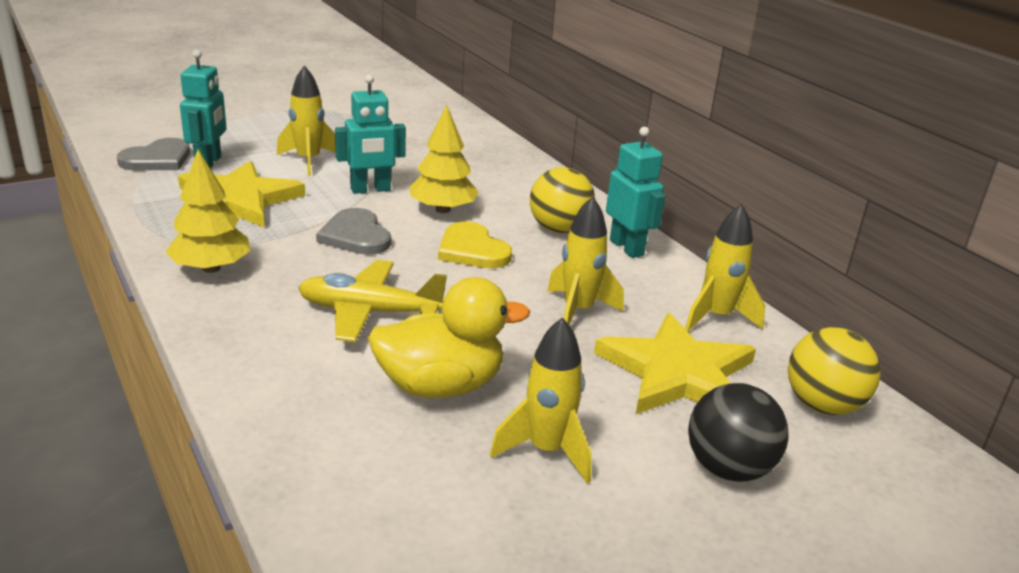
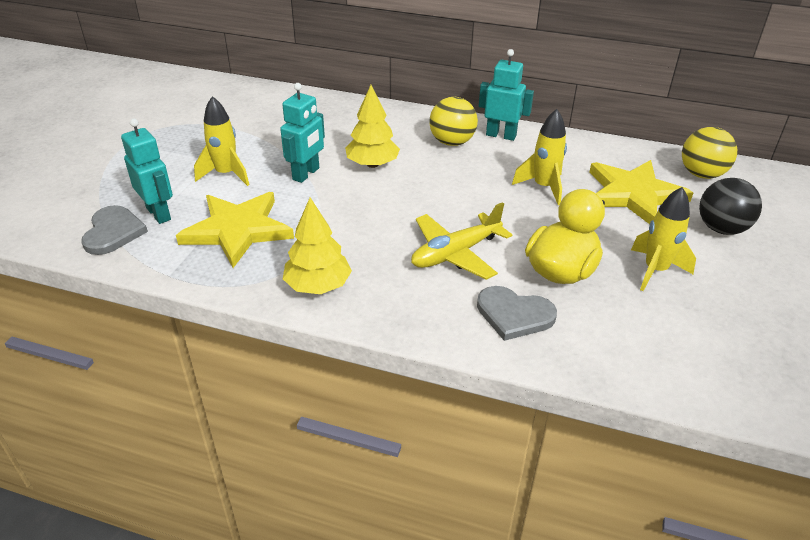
camera: 40 degrees left, 10 degrees up
grey heart [316,208,391,255] -> grey heart moved to [477,286,557,341]
yellow heart [438,221,512,268] -> none
yellow rocket [685,204,765,332] -> none

